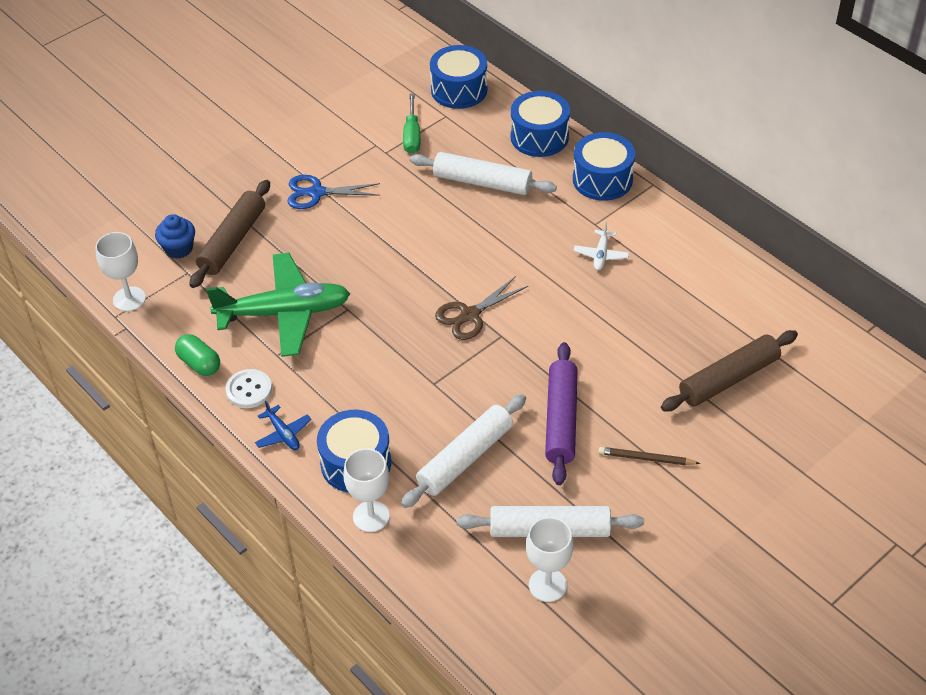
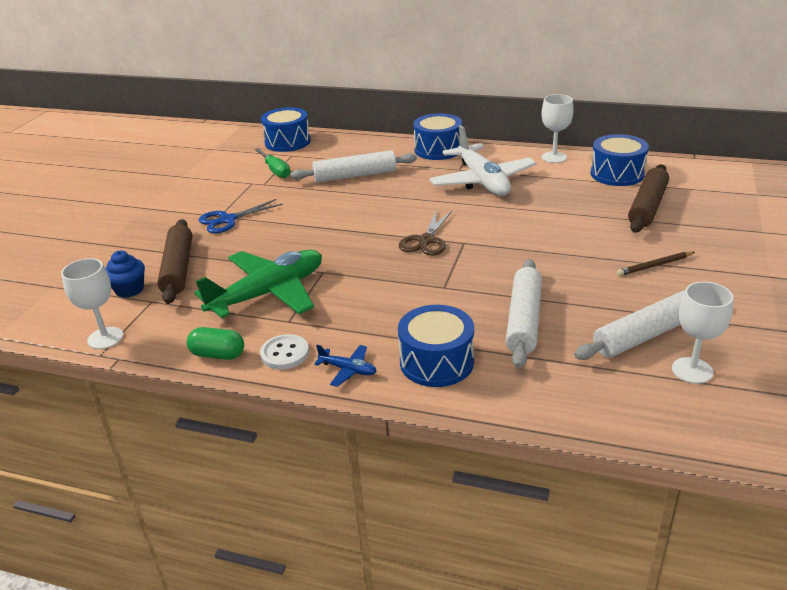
camera: 30 degrees left, 15 degrees down
white goblet [343,448,390,532] -> white goblet moved to [541,94,574,163]
blue drum [510,91,570,157] -> blue drum moved to [590,134,649,186]
purple rolling pin [545,342,578,485] -> none
white plane [574,222,629,270] -> white plane [430,125,536,196], size x2.41

